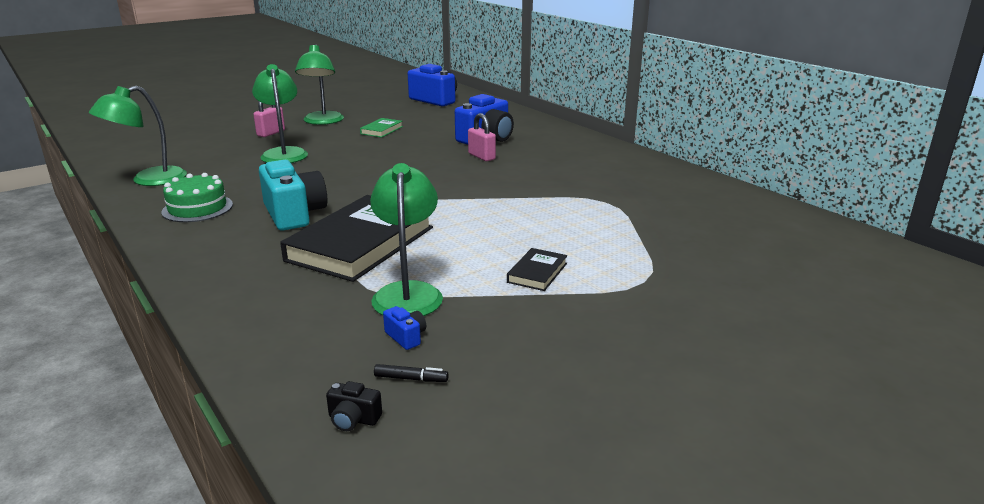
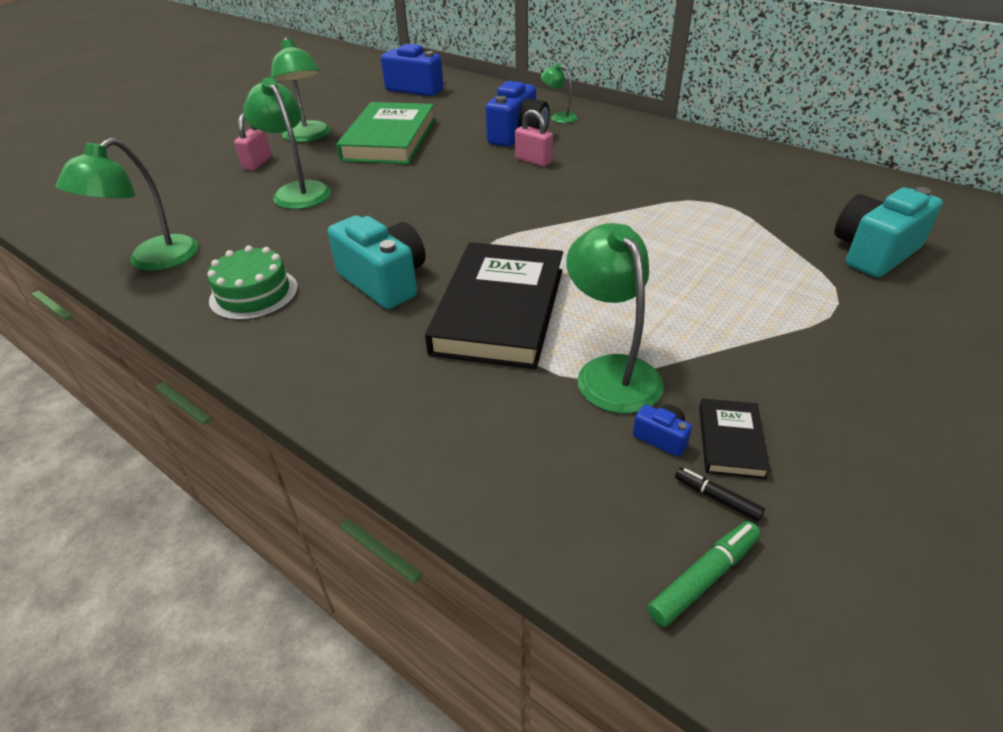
camera: 15 degrees left, 15 degrees up
black camera [326,381,382,431] -> green marker [647,521,761,627]
green book [360,118,403,138] -> green book [336,102,435,164], size x2.30
black marker [374,364,449,382] -> black marker turned 135 degrees counterclockwise [675,467,765,521]
black book [507,248,567,291] -> black book moved to [699,398,770,479]
none -> green lamp [541,63,578,123]
none -> turquoise camera [835,187,943,278]

